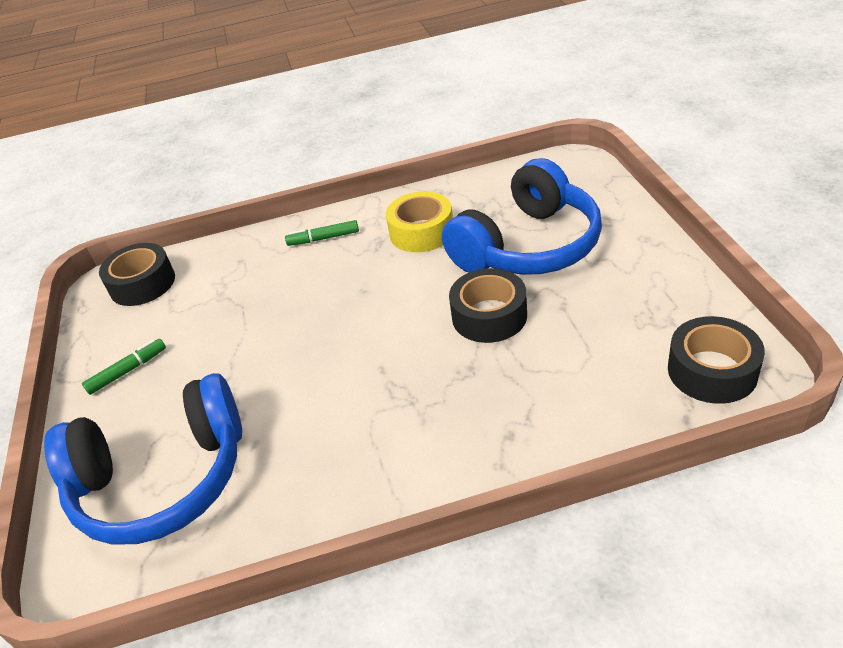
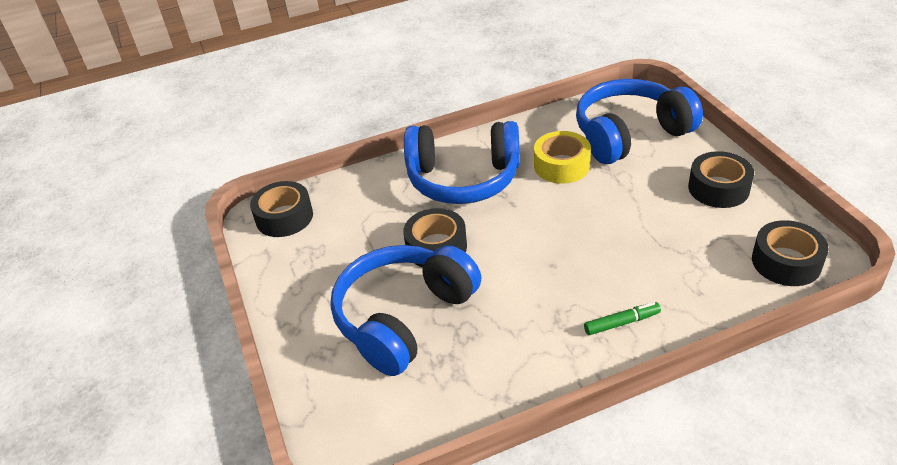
camera: 170 degrees right, 0 degrees up
green marker [82,339,166,395] -> black tape [688,151,754,208]
yellow tape [386,191,453,252] -> yellow tape moved to [534,131,591,184]
none -> blue headphones [404,121,520,204]

